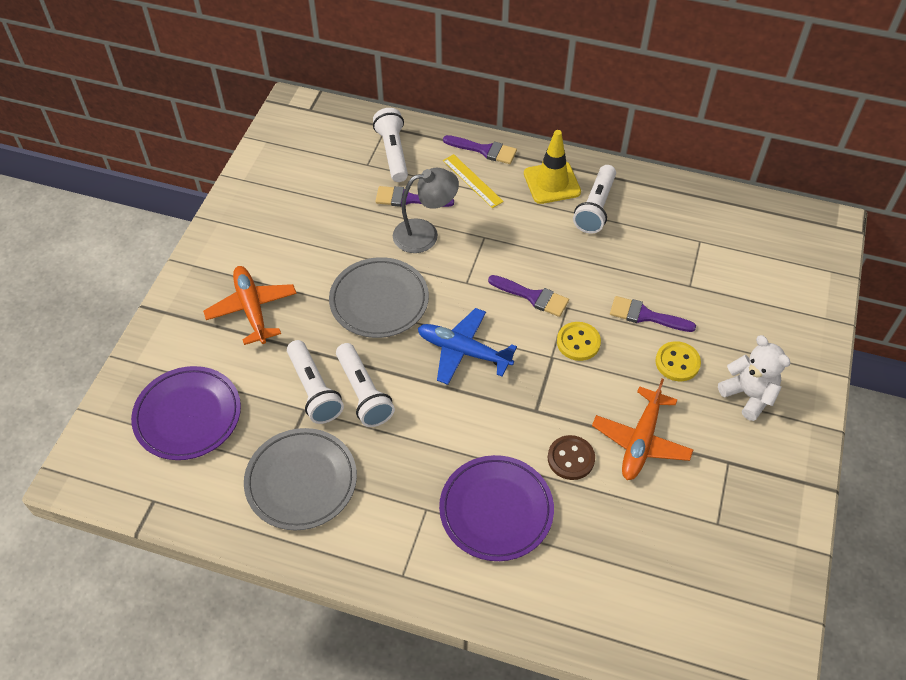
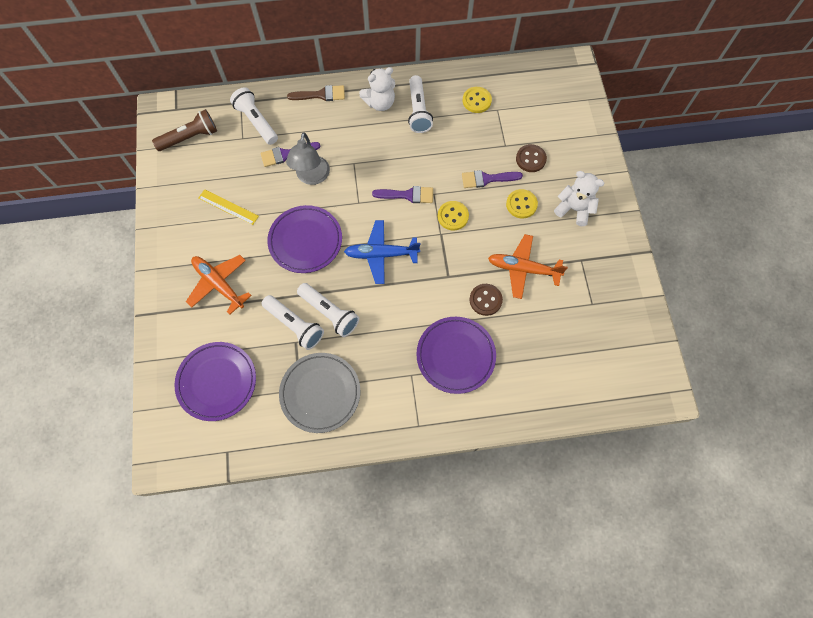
camera: 25 degrees left, 15 degrees up
grey plate [329,257,429,338] -> purple plate [267,205,342,273]
grey lamp [393,168,459,253] -> grey lamp turned 135 degrees clockwise [286,132,330,185]
purple brush [443,135,517,164] -> brown brush [287,85,345,101]
yellow ruler [443,154,504,208] -> yellow ruler moved to [198,189,259,225]
yellow traffic cone [524,130,581,204] -> white teddy bear [359,67,395,111]
orange plane [592,379,693,480] -> orange plane turned 105 degrees clockwise [488,234,568,299]
none -> brown flashlight [152,109,217,151]
none -> yellow button [463,87,492,113]
none -> brown button [516,144,547,172]

